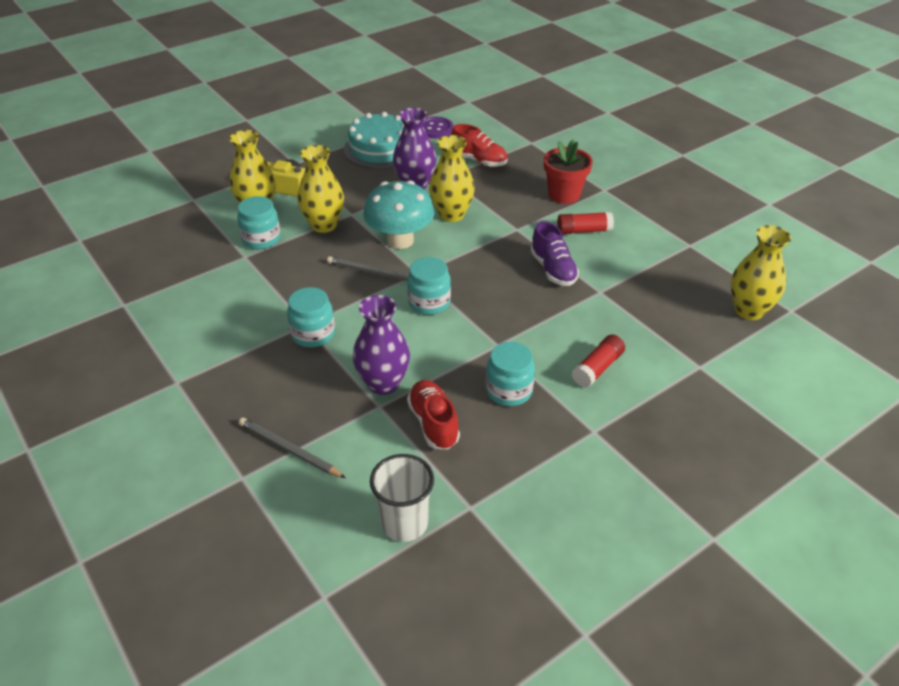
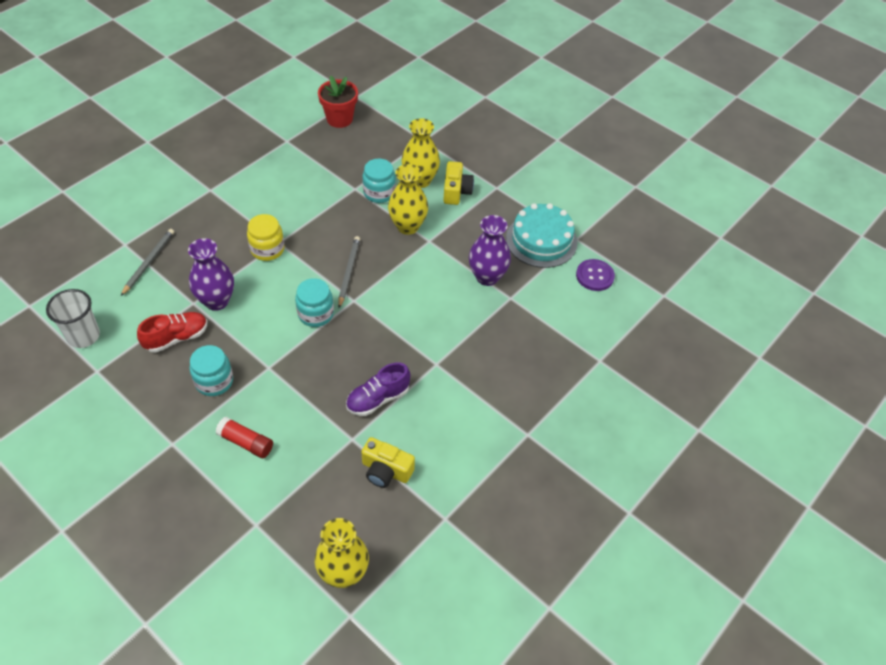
camera: 75 degrees right, 10 degrees up
turquoise jar [287,287,335,347] -> yellow jar [247,214,285,261]
turquoise mushroom [363,180,434,249] -> none
yellow vase [429,135,475,222] -> none
red shoe [451,124,507,167] -> none
red flower pot [544,140,593,204] -> red flower pot moved to [318,76,358,128]
red glue stick [557,212,614,234] -> none
none -> yellow camera [361,437,415,488]

